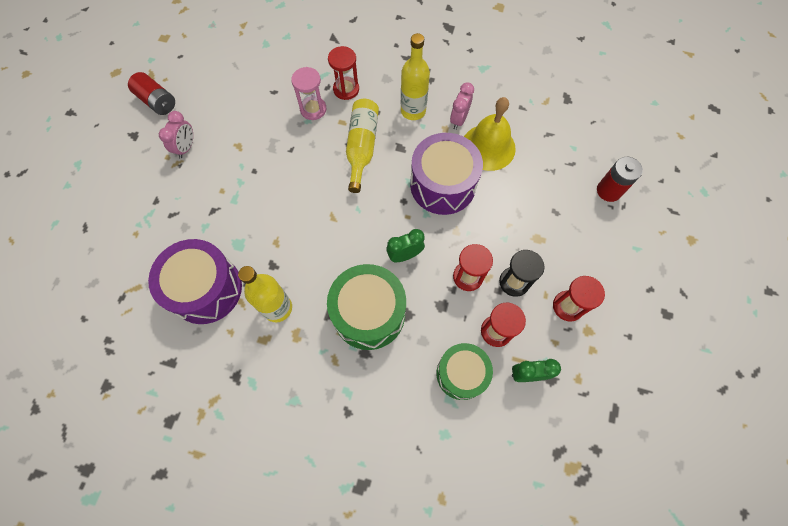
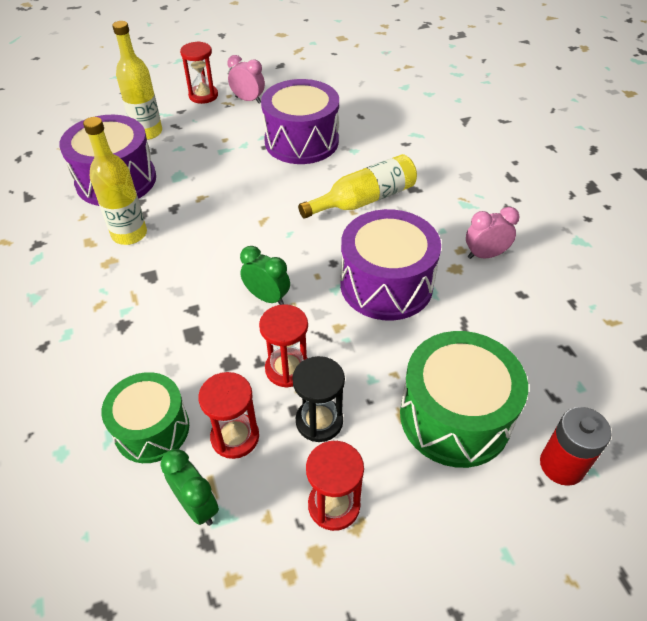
camera: 55 degrees right, 20 degrees down
red battery [128,72,175,115] -> none
pink clock [159,111,193,158] -> pink clock turned 135 degrees counterclockwise [228,55,265,104]
pink hourglass [291,67,326,120] -> none
green drum [327,264,406,350] -> green drum moved to [400,331,528,468]
red hourglass [328,46,359,100] -> red hourglass moved to [180,41,218,104]
yellow bottle [401,33,430,120] -> yellow bottle moved to [112,21,162,140]
yellow bell [464,97,516,171] -> none
none -> purple drum [261,79,339,164]

